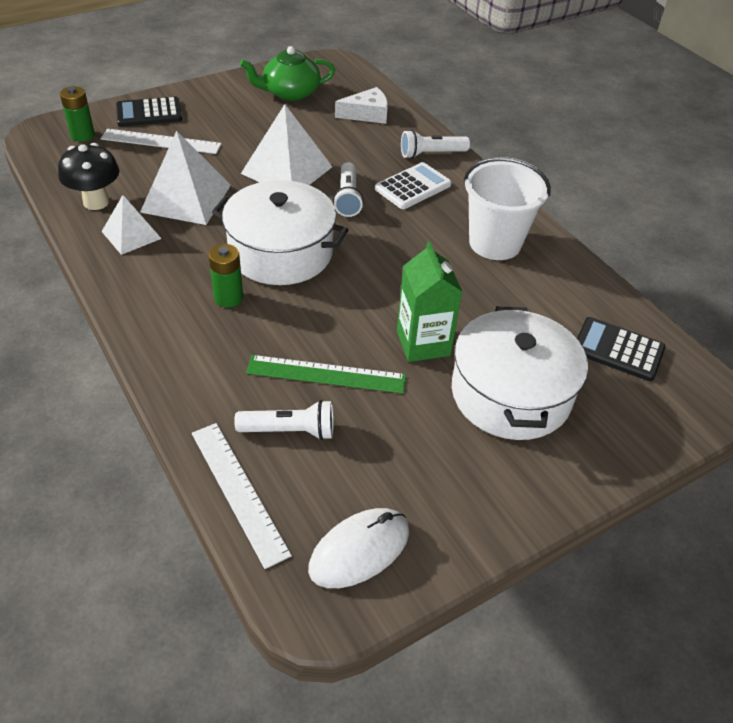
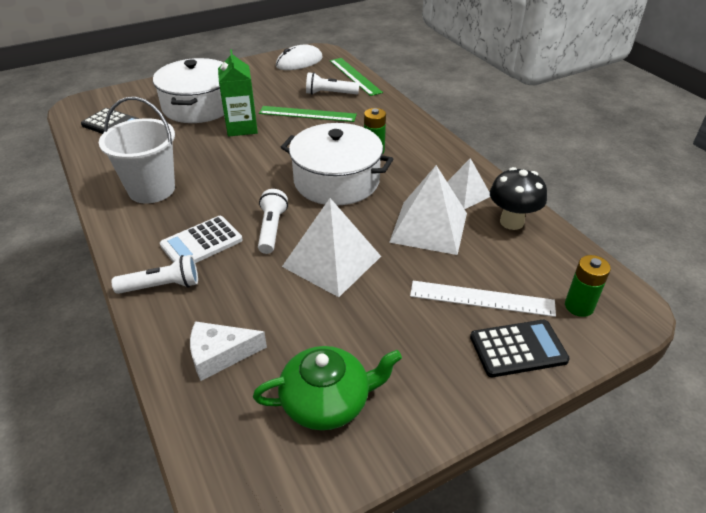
camera: 175 degrees left, 5 degrees down
white ruler [192,423,292,569] -> green ruler [330,58,383,96]

